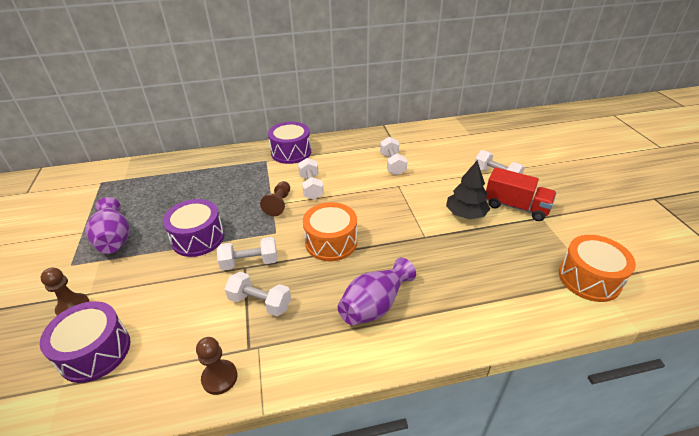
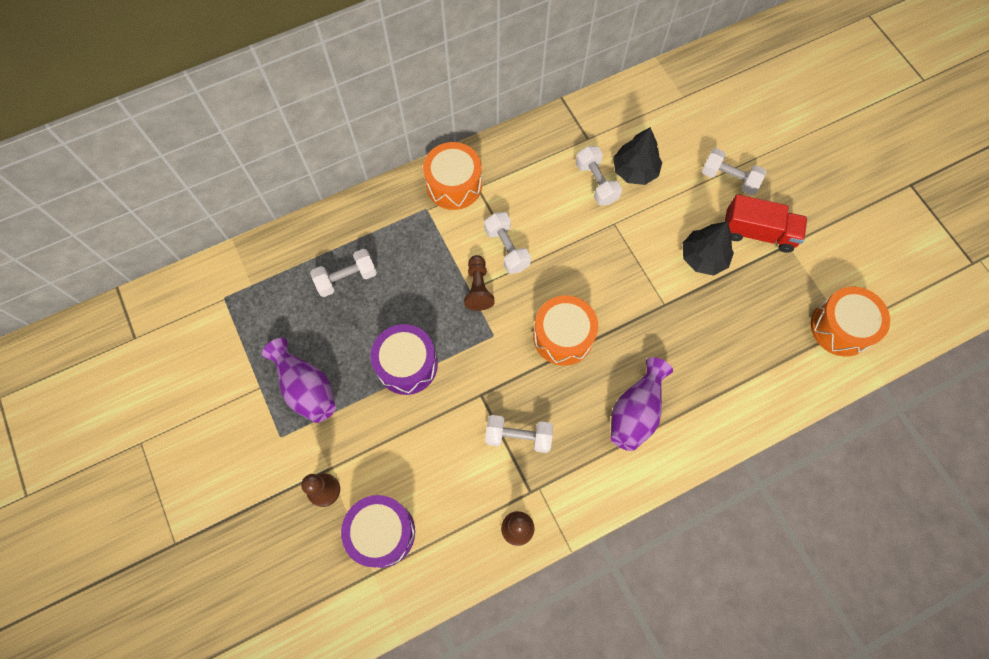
camera: 15 degrees left, 30 degrees up
white dumbbell [217,237,277,270] -> white dumbbell moved to [310,249,377,297]
purple drum [268,122,311,164] -> orange drum [423,142,482,210]
none -> black tree [613,127,662,185]

